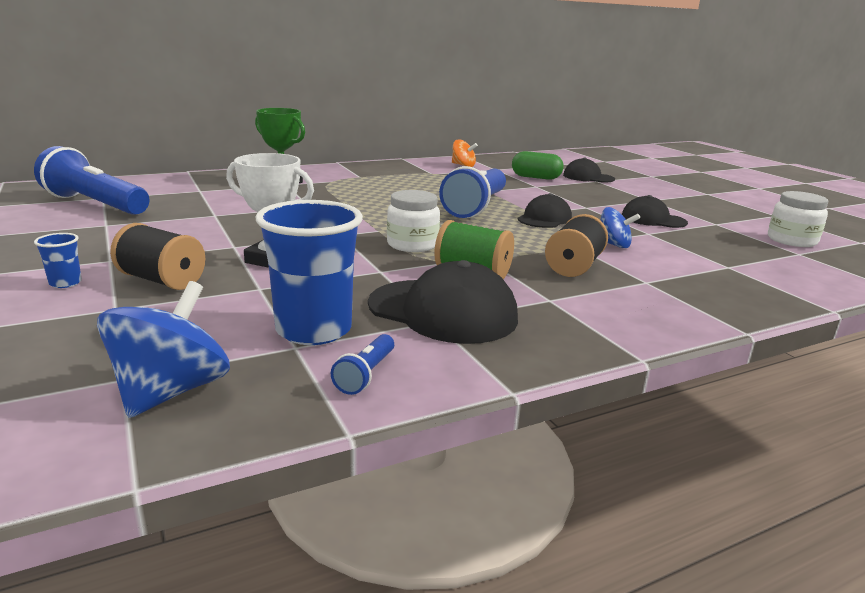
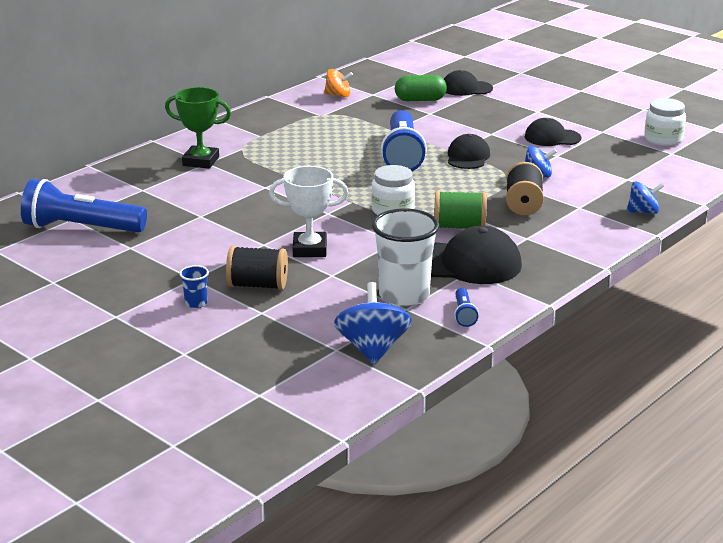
camera: 20 degrees left, 5 degrees up
blue cup [255,200,363,345] -> white cup [372,208,439,307]
none -> blue spinning top [627,181,664,214]

